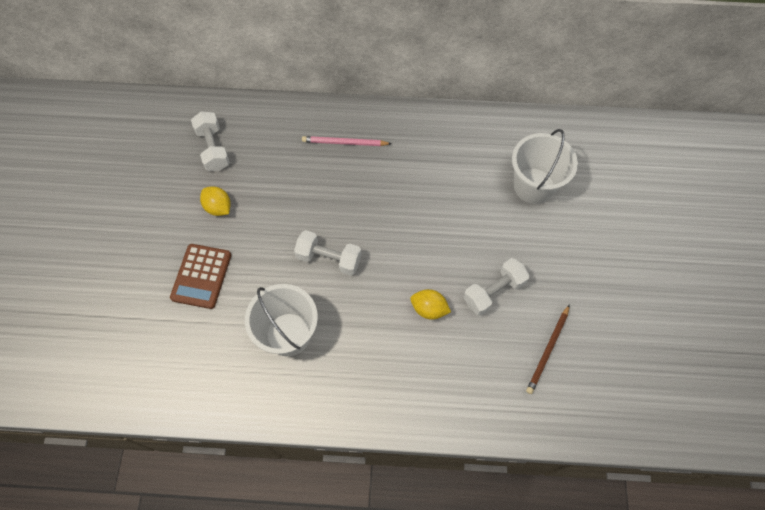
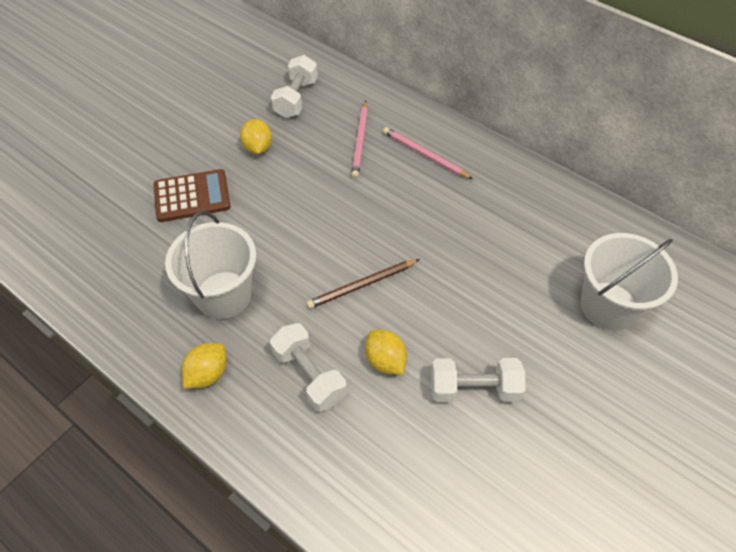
camera: 35 degrees right, 10 degrees down
brown calculator [170,244,231,309] -> brown calculator turned 150 degrees counterclockwise [154,169,231,222]
white dumbbell [294,230,362,276] -> white dumbbell moved to [270,323,347,412]
brown pencil [526,304,570,394] -> brown pencil moved to [306,259,420,309]
none -> yellow lemon [182,343,226,388]
none -> pink pencil [352,101,368,178]

